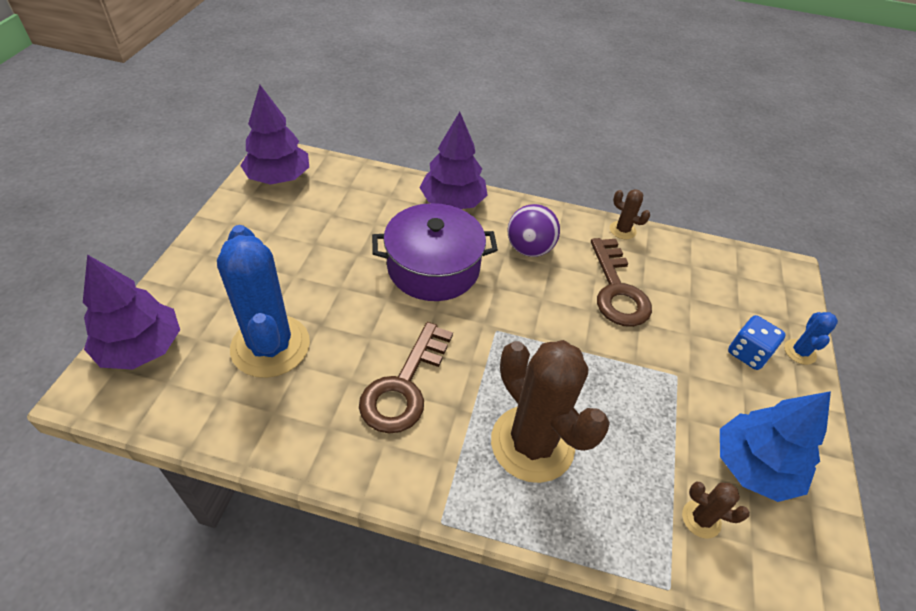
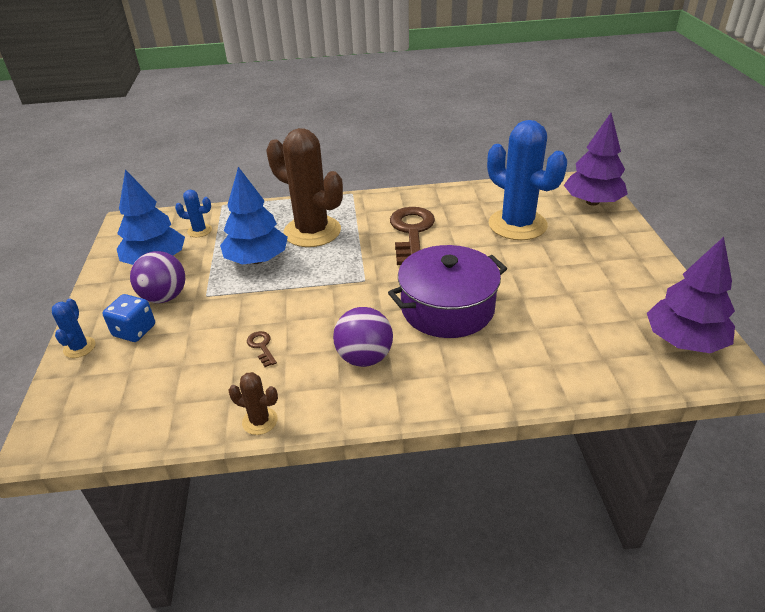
camera: 165 degrees right, 10 degrees down
purple tree [420,112,488,209] -> none
brown key [591,238,652,327] -> brown key [247,331,277,367], size x0.42
brown cactus [682,481,750,539] -> blue cactus [175,190,212,237]
none -> purple ball [130,251,185,303]
none -> blue tree [220,167,288,265]

